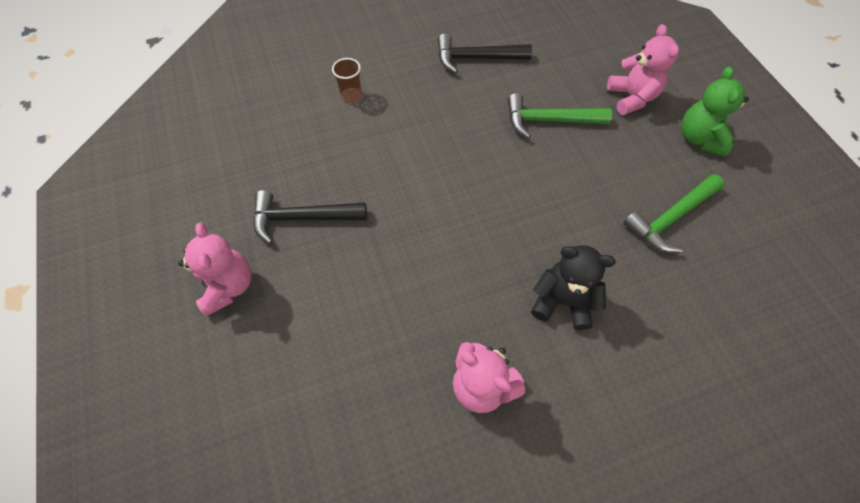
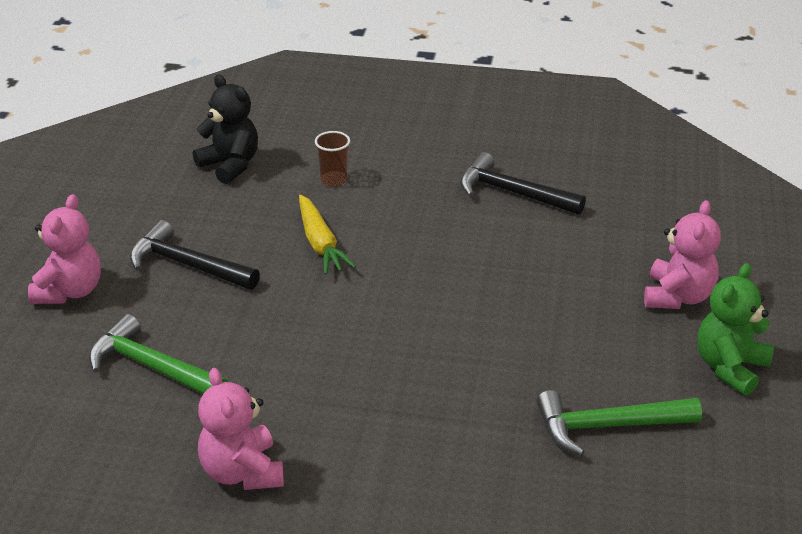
camera: 30 degrees right, 25 degrees down
green hammer [507,93,612,139] -> green hammer moved to [89,314,228,394]
black teddy bear [531,245,616,330] -> black teddy bear moved to [193,75,258,184]
none -> yellow carrot [299,195,356,275]

